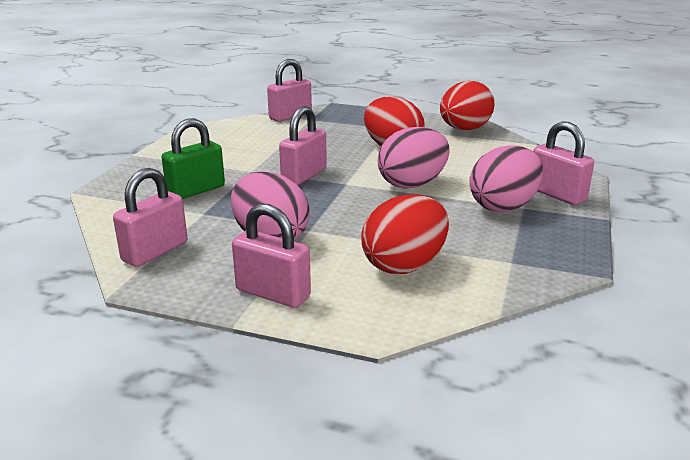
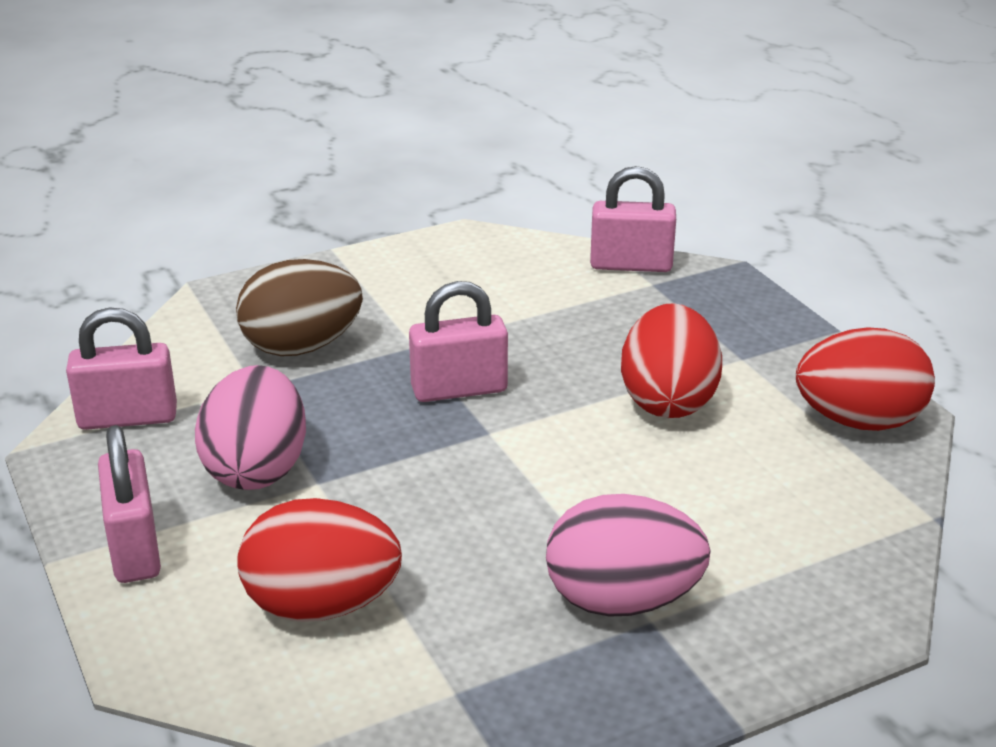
camera: 45 degrees right, 5 degrees up
green padlock [161,118,225,199] -> brown egg [236,259,363,356]
pink egg [377,127,450,189] -> none
pink padlock [533,121,594,205] -> none

